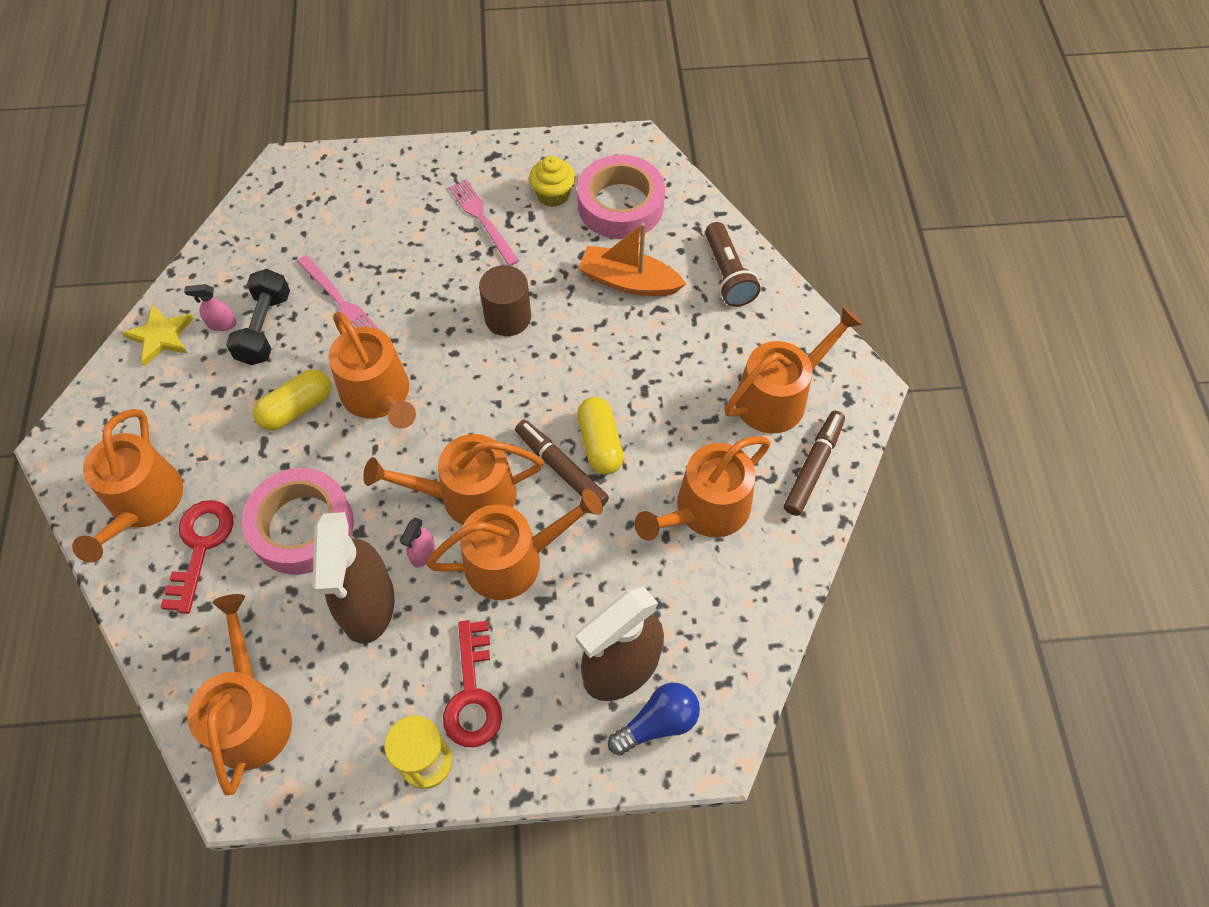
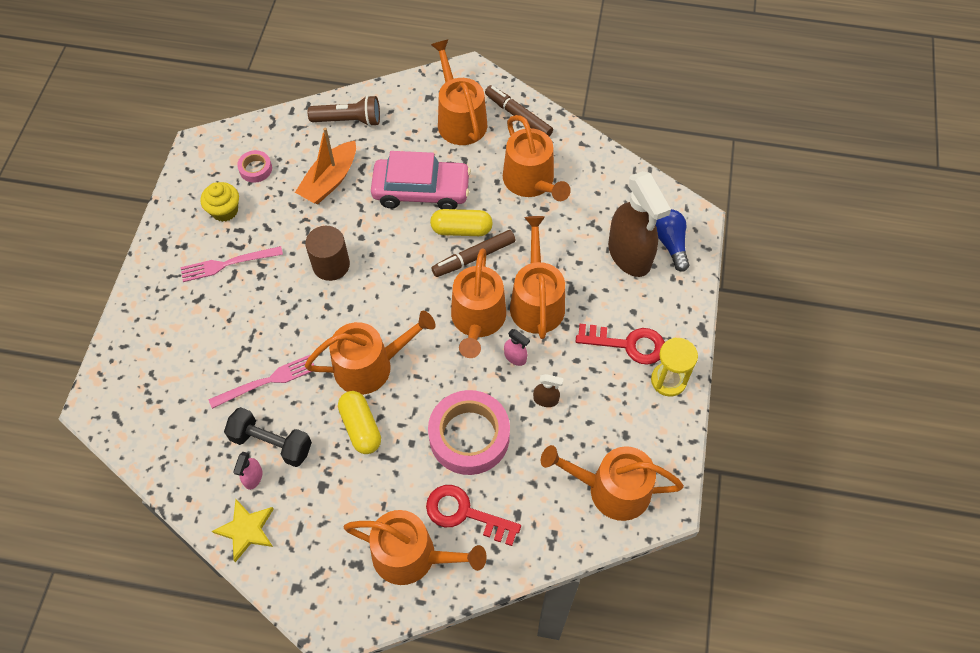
camera: 75 degrees left, 0 degrees up
brown spray bottle [313,512,395,644] -> brown spray bottle [533,374,564,407], size x0.40
pink tape [577,155,665,239] -> pink tape [237,150,272,183], size x0.47
none -> pink car [371,151,471,209]

